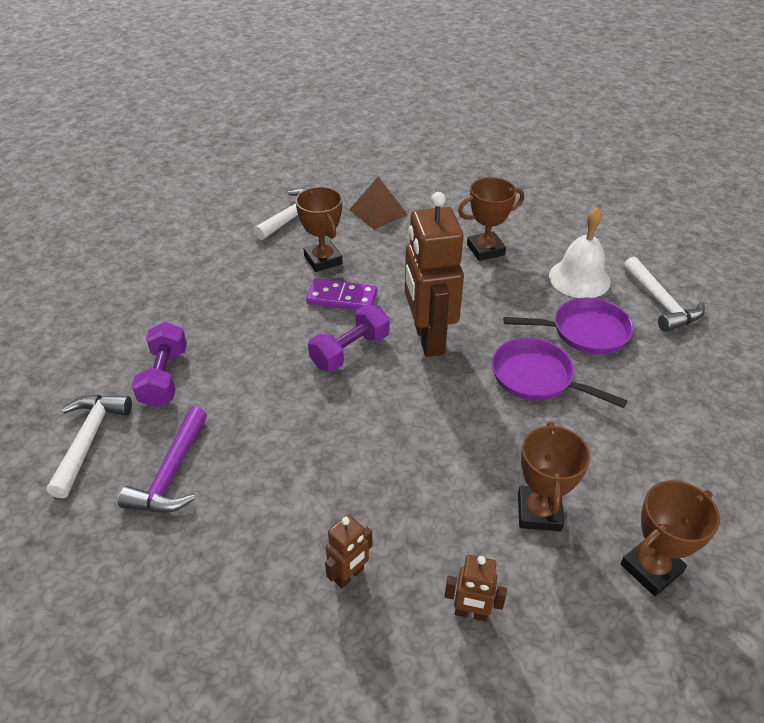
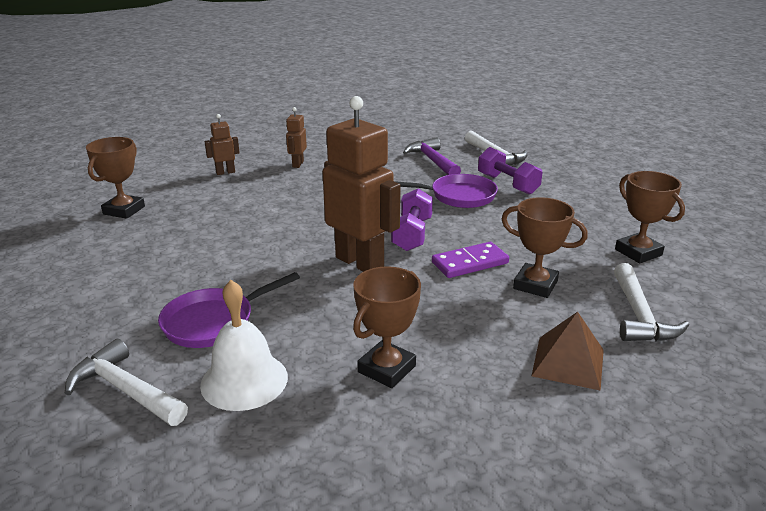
camera: 145 degrees right, 15 degrees down
purple pan [492,338,627,408] -> purple pan moved to [394,174,498,208]
brown trophy [518,422,590,531] -> brown trophy moved to [615,171,685,263]

